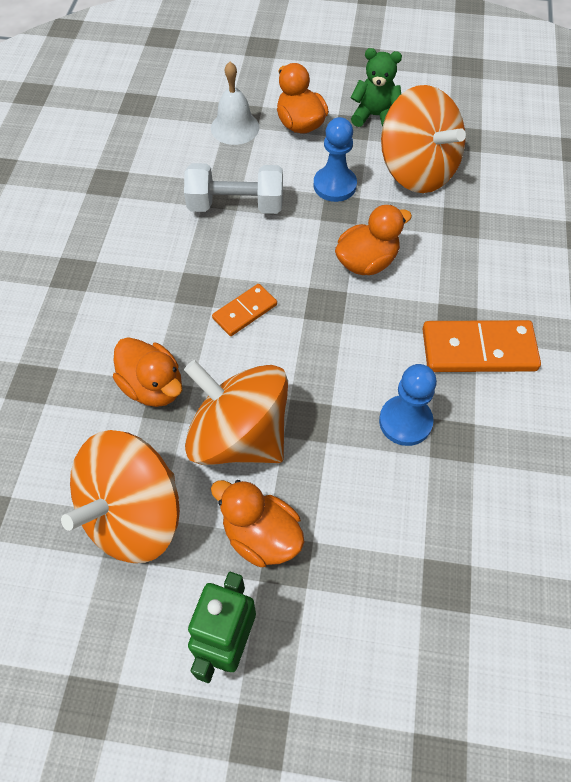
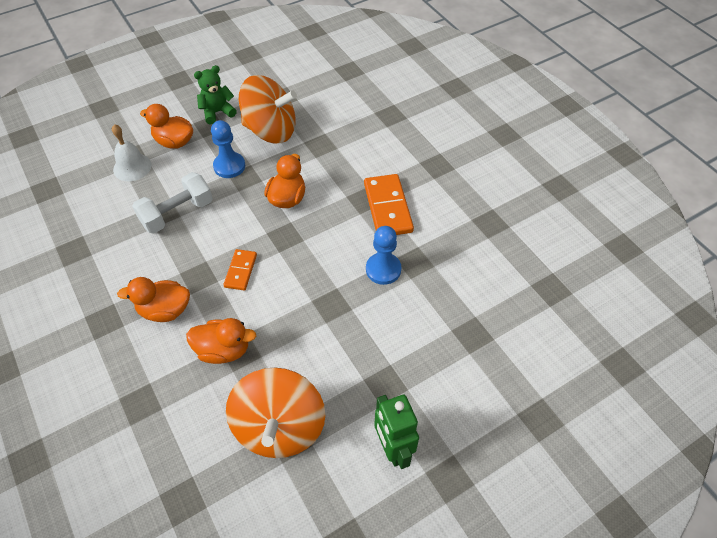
camera: 40 degrees left, 5 degrees down
orange spinning top [184,360,288,465] -> none
orange duck [211,480,305,567] -> orange duck moved to [117,277,190,322]
orange domino [422,320,541,372] -> orange domino turned 60 degrees counterclockwise [364,174,414,235]

